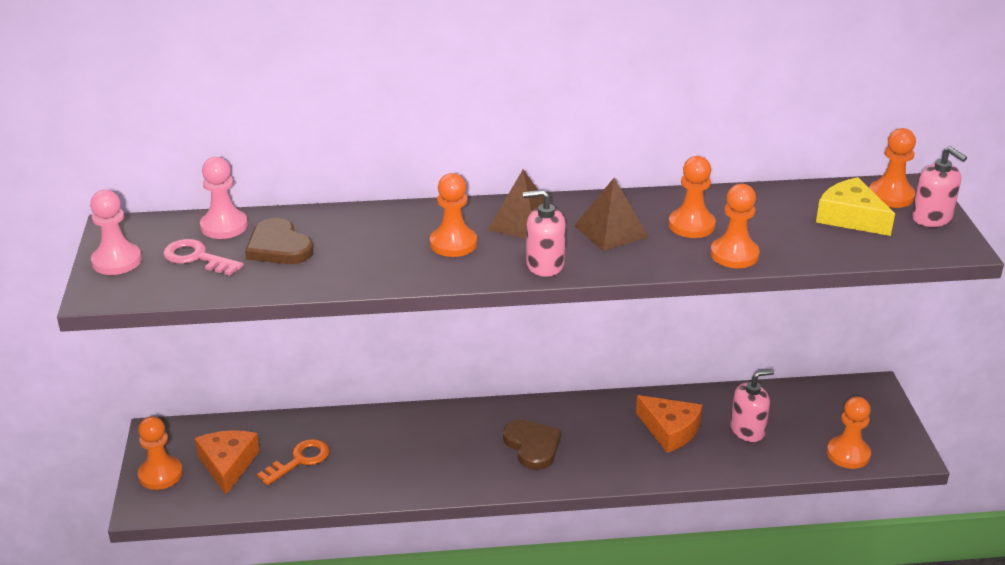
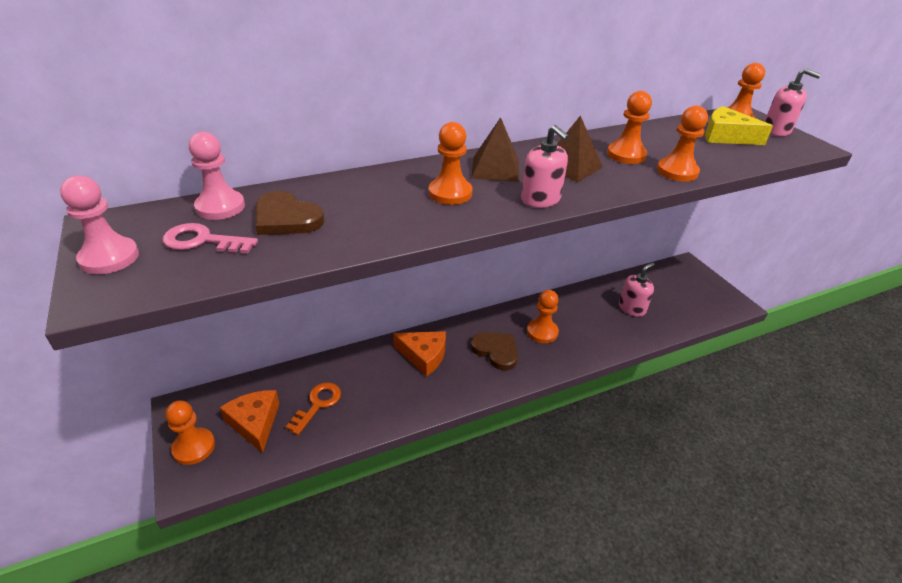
camera: 20 degrees left, 5 degrees up
pink soap dispenser [523,189,566,277] -> pink soap dispenser turned 105 degrees counterclockwise [521,125,569,208]
orange cheese [636,395,703,453] -> orange cheese moved to [393,331,446,377]
orange pawn [827,396,871,469] -> orange pawn moved to [527,290,559,343]

